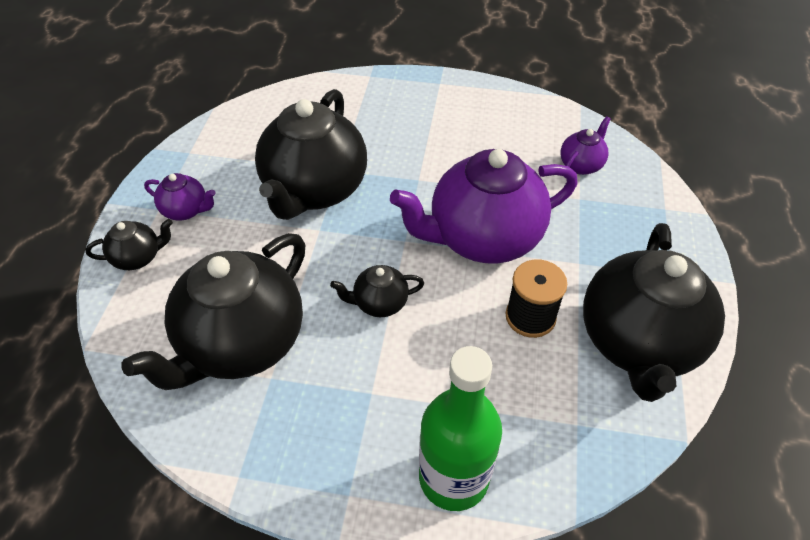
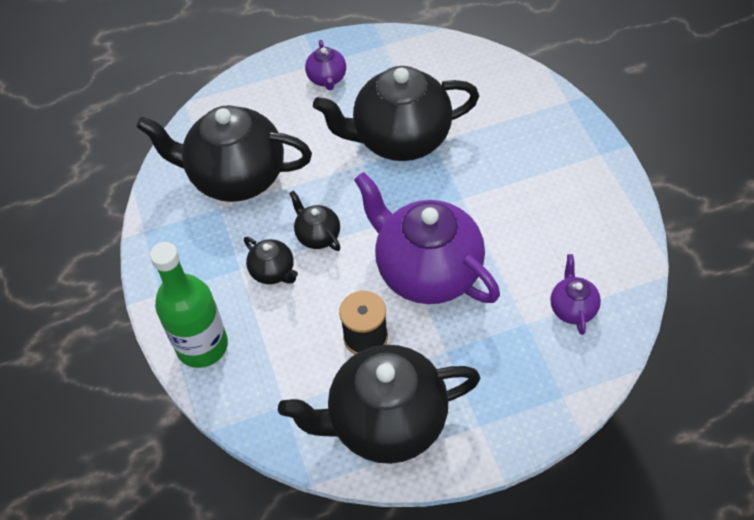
camera: 65 degrees right, 5 degrees up
black teapot [85,219,173,270] -> black teapot moved to [244,237,298,284]
purple teapot [561,116,611,175] -> purple teapot turned 105 degrees counterclockwise [550,254,601,335]

